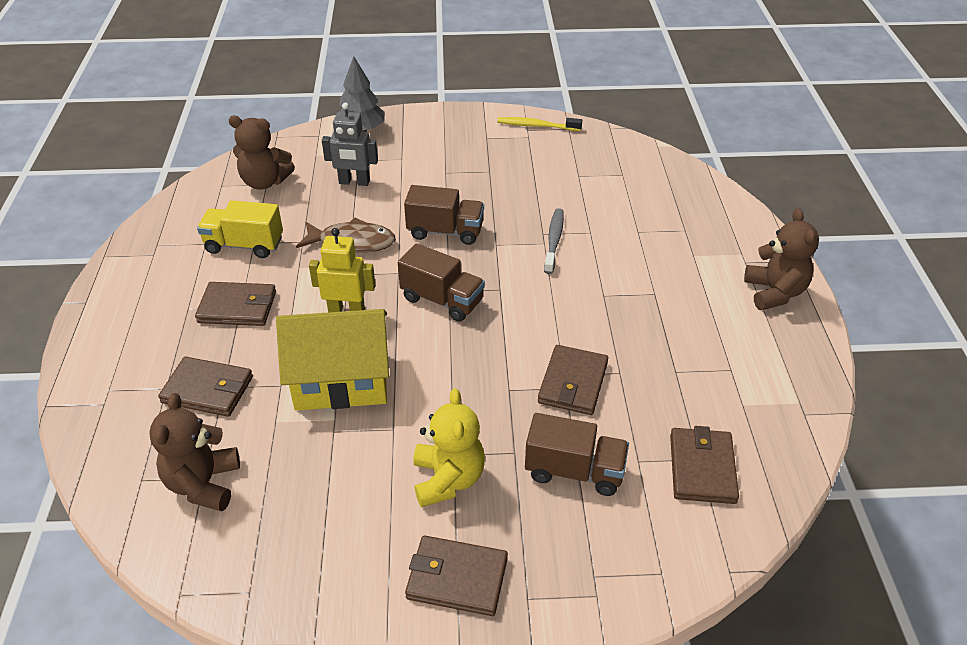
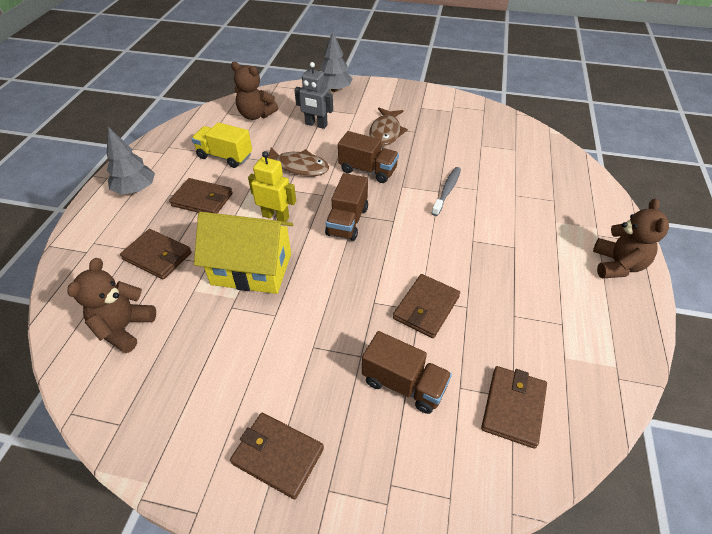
camera: 15 degrees right, 5 degrees up
brown truck [398,243,485,322] -> brown truck turned 60 degrees clockwise [325,173,368,241]
yellow teddy bear [413,388,485,507] -> none
yellow toothbrush [497,117,582,131] -> none
none -> grey tree [107,127,155,195]
none -> brown fish [369,108,408,146]

